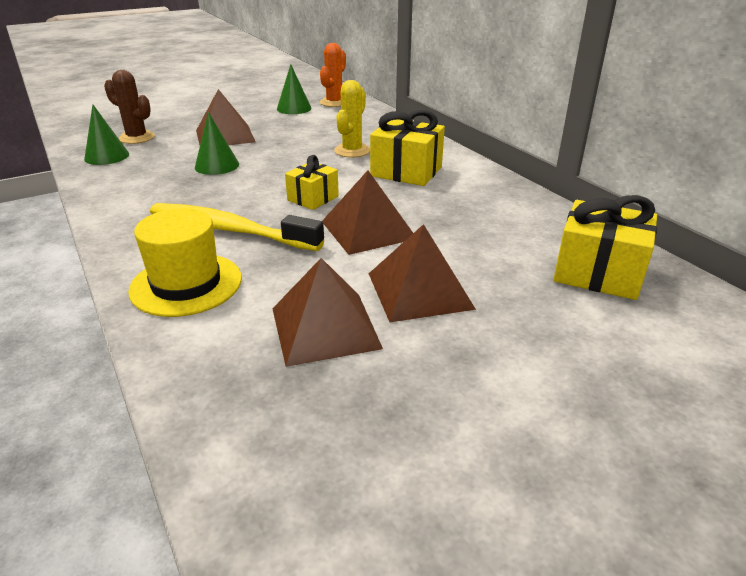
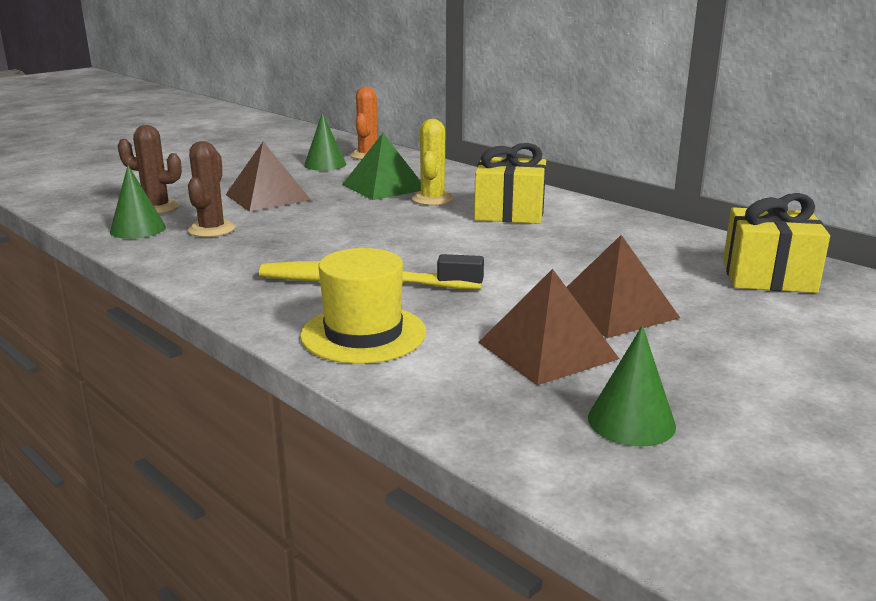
camera: 15 degrees left, 10 degrees down
green cone [195,112,239,175] -> green cone moved to [588,325,676,447]
yellow gift [285,155,339,210] -> none
brown pyramid [322,170,413,255] -> none
none -> brown cactus [188,141,236,237]
none -> green pyramid [342,133,421,200]

